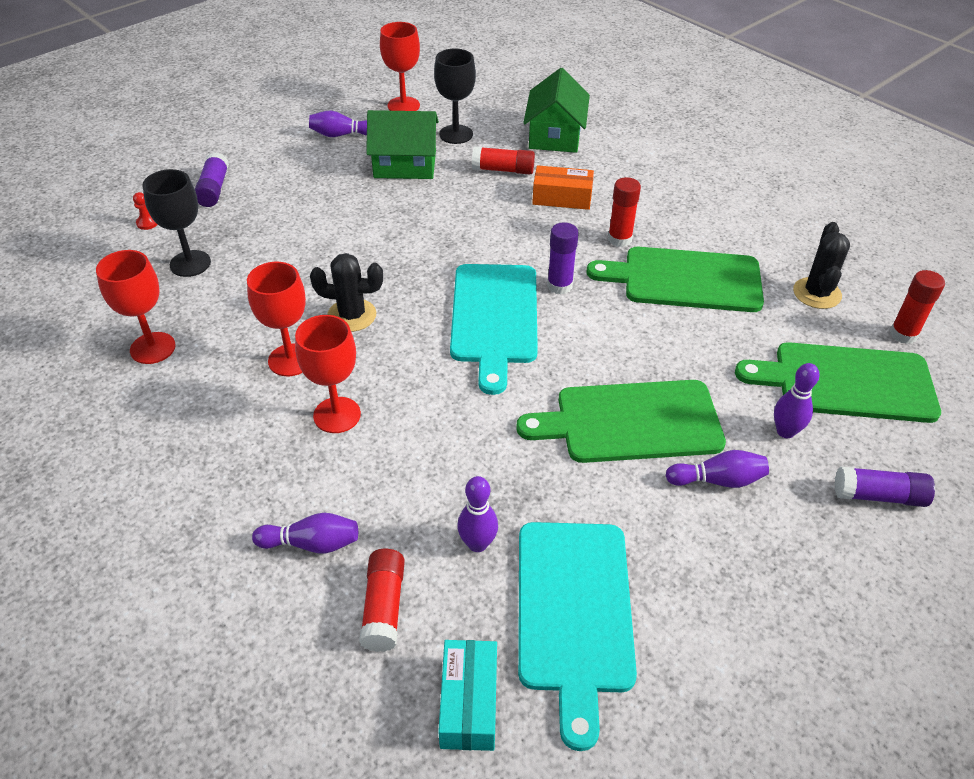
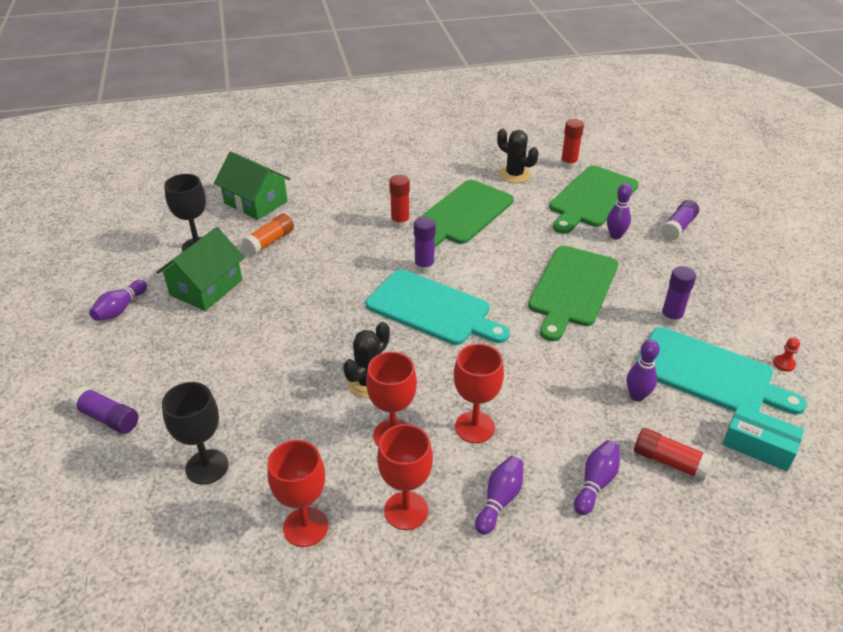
camera: 60 degrees left, 5 degrees down
red pawn [133,192,158,230] -> red pawn moved to [773,338,800,372]
red goblet [380,22,420,111] -> red goblet moved to [377,424,433,530]
red glue stick [472,146,535,175] -> orange glue stick [242,214,294,255]
orange box [532,165,594,210] -> none
purple bowling pin [666,450,769,488] -> purple bowling pin moved to [475,456,523,535]
none -> purple glue stick [660,266,696,326]

